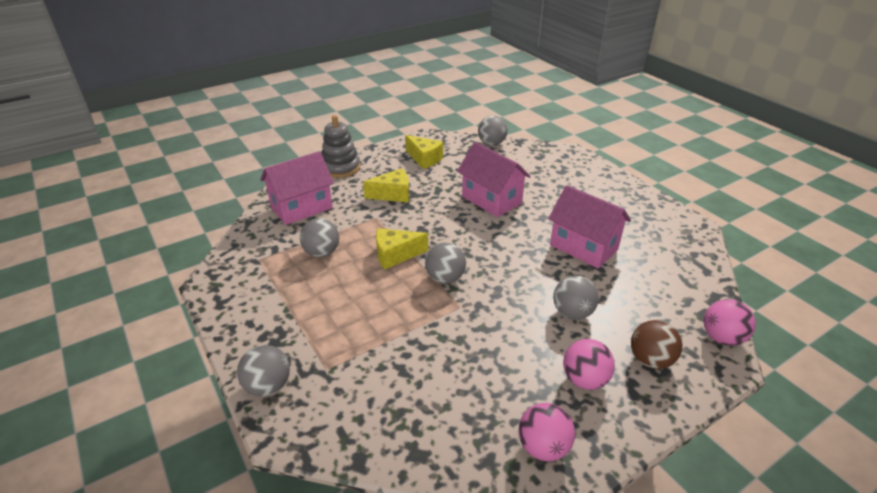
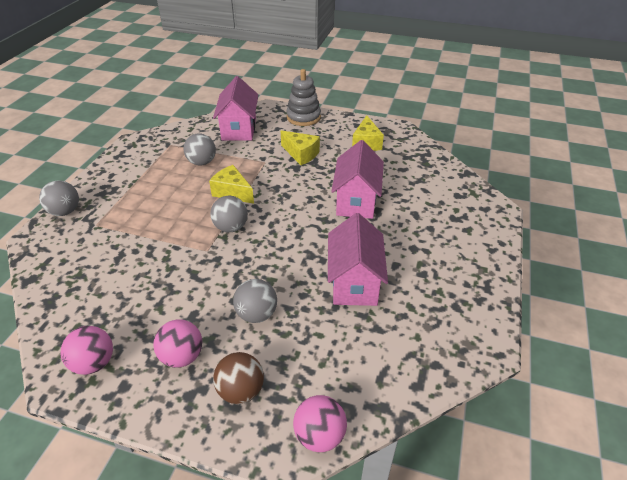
camera: 50 degrees right, 5 degrees up
pink house [260,151,334,225] -> pink house turned 75 degrees clockwise [213,76,258,141]
grey ball [478,116,508,146] -> none

